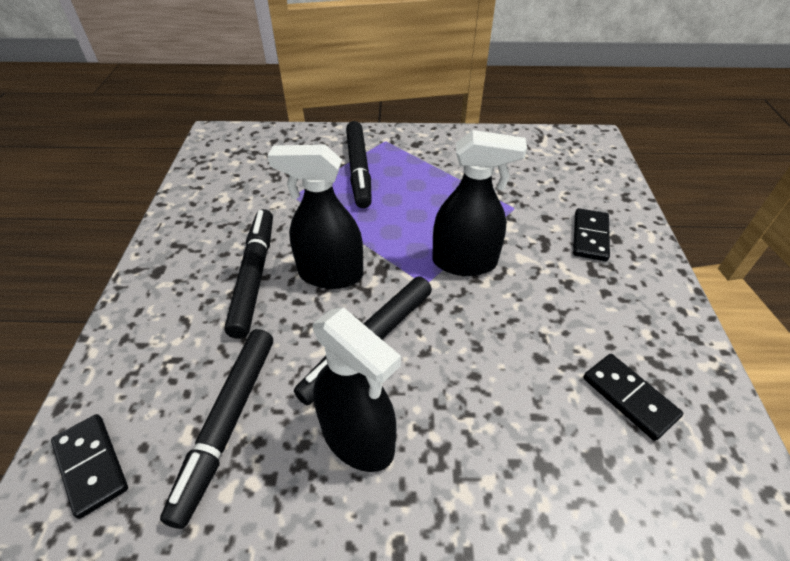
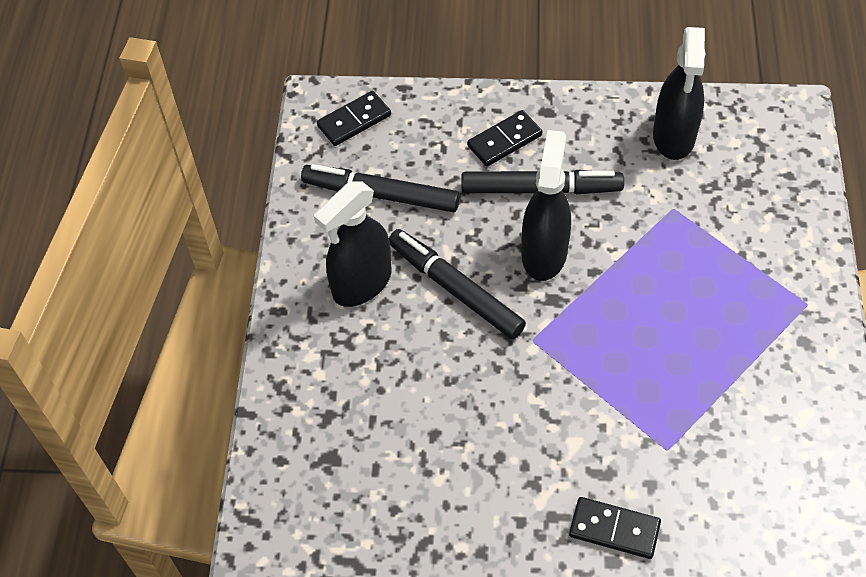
camera: 95 degrees right, 10 degrees up
black marker [346,121,372,208] -> none
black spray bottle [432,130,527,276] -> black spray bottle moved to [653,27,706,160]
black domino [583,354,683,441] -> black domino moved to [467,110,542,167]

